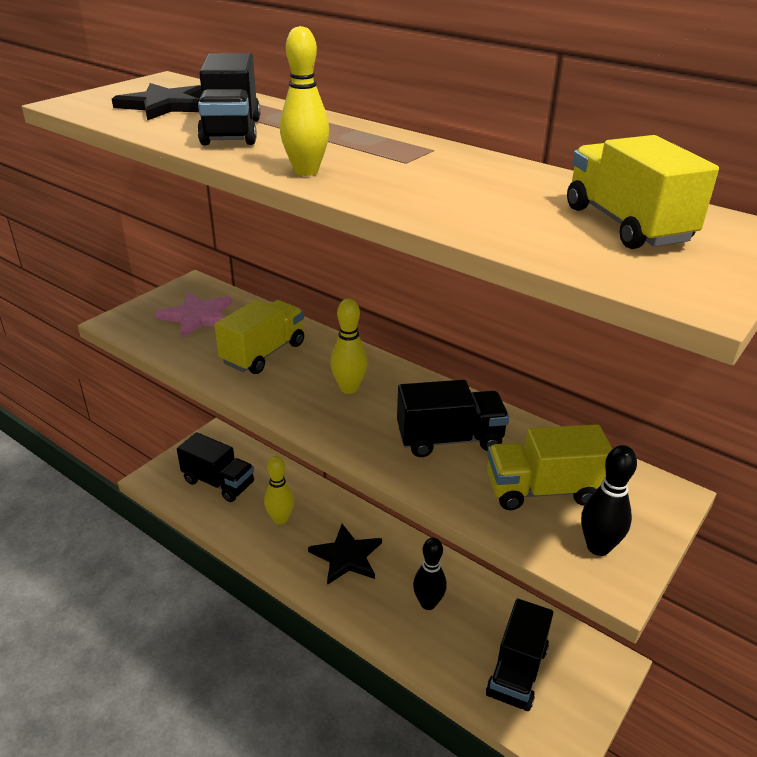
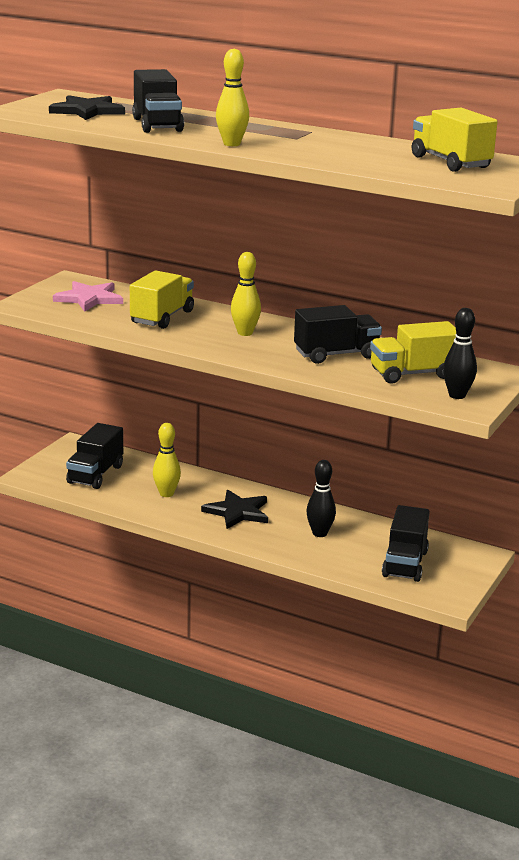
camera: 10 degrees left, 10 degrees down
black truck [177,432,254,502] -> black truck turned 90 degrees clockwise [66,423,123,489]

